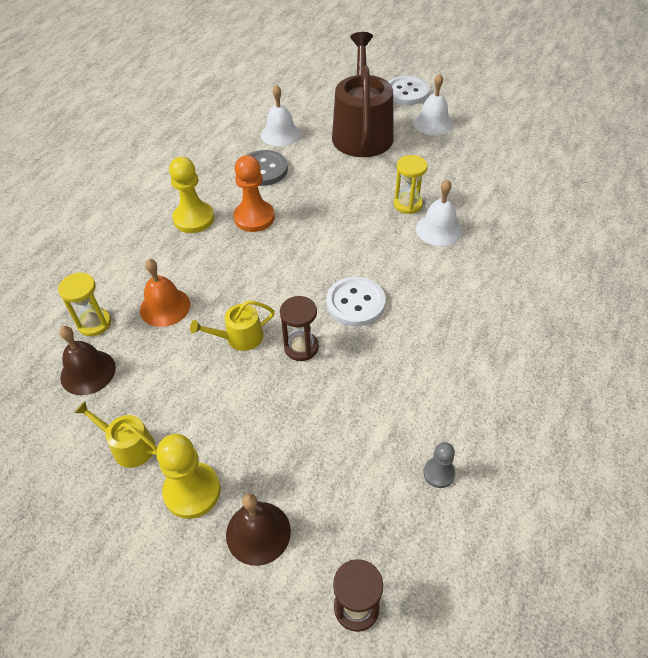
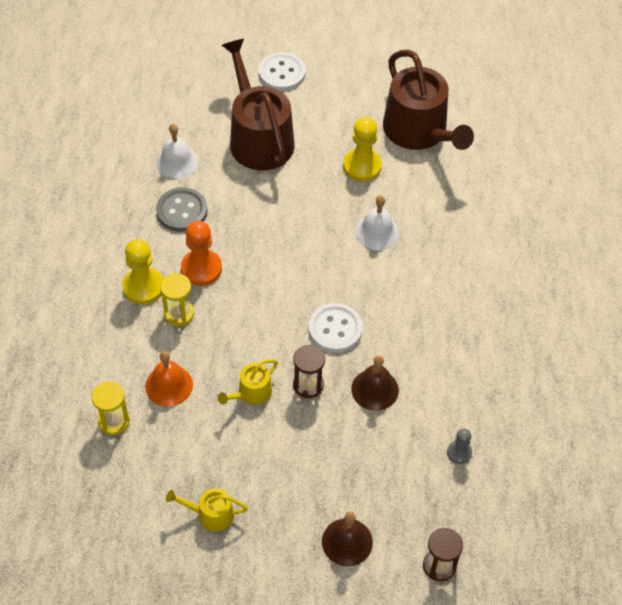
camera: 25 degrees left, 5 degrees up
brown bell [59,326,116,395] -> brown bell moved to [351,355,399,411]
yellow pawn [156,434,221,519] -> yellow pawn moved to [343,117,382,181]
yellow hourglass [394,155,428,214] -> yellow hourglass moved to [160,273,194,326]
white bell [414,74,453,135] -> none
none -> brown watering can [383,50,474,150]

